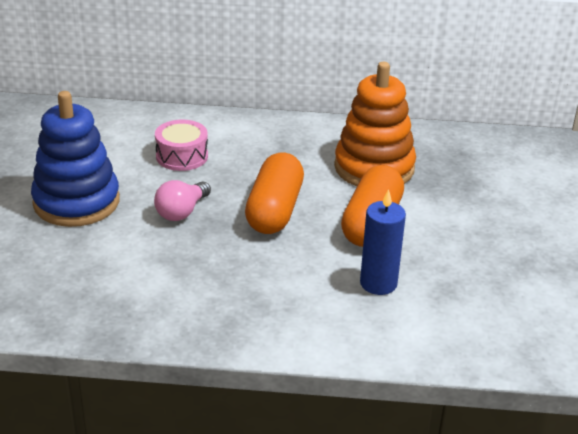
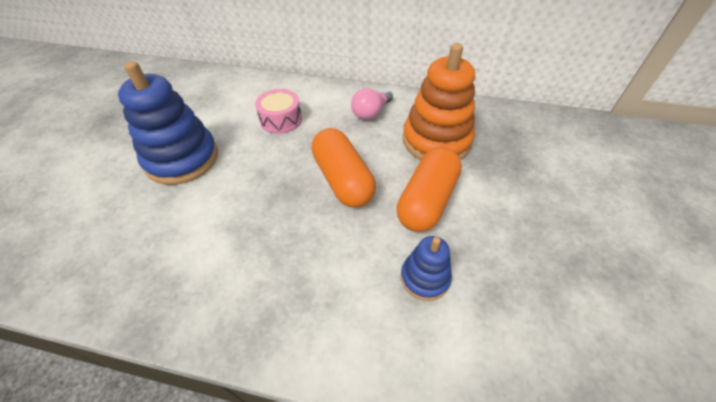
camera: 10 degrees right, 15 degrees up
pink light bulb [154,180,211,221] -> pink light bulb moved to [351,88,393,120]
orange capsule [245,153,304,234] -> orange capsule turned 45 degrees counterclockwise [311,128,376,207]
blue candle [360,189,406,295] -> blue stacking toy [401,236,452,301]

